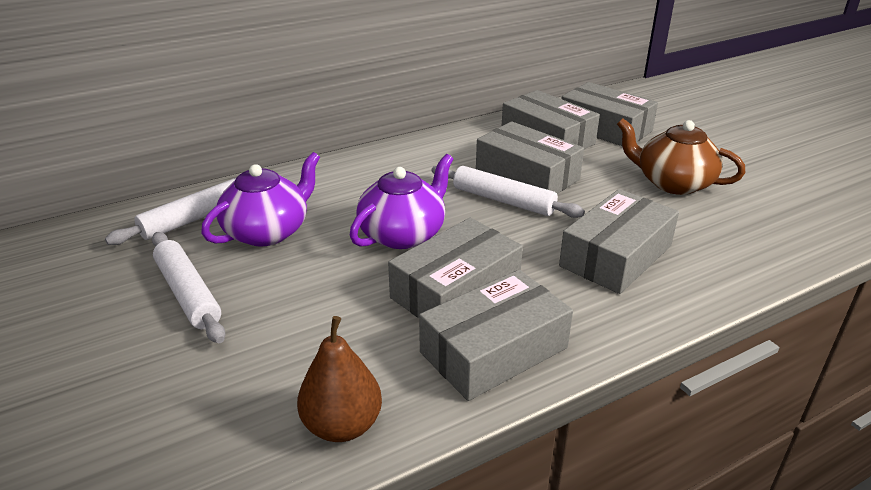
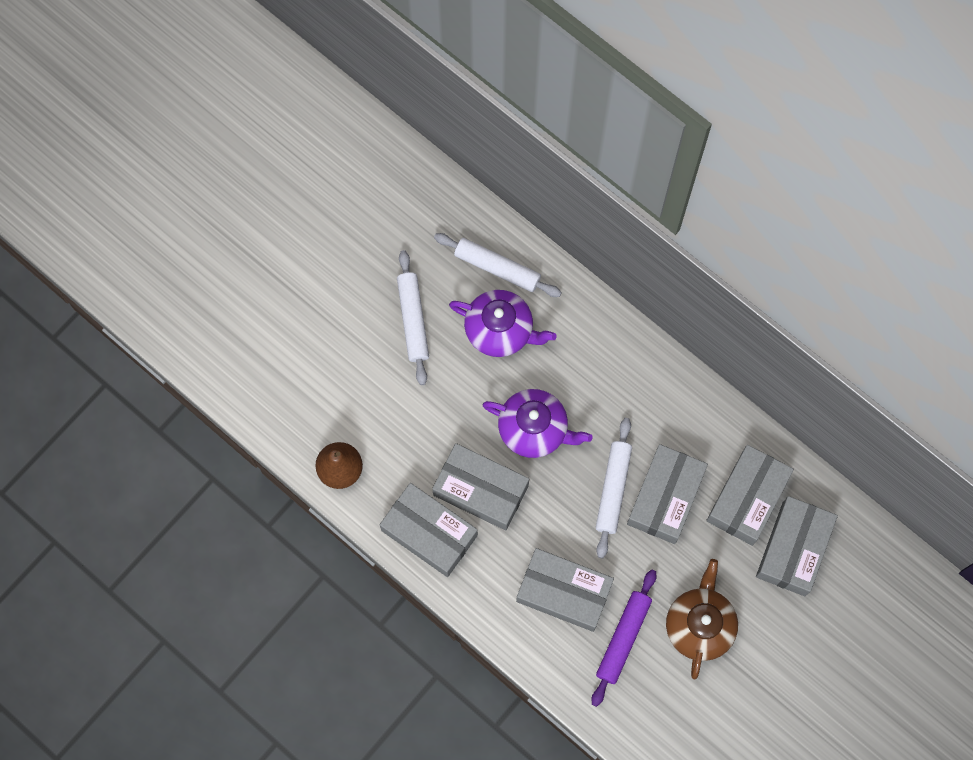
camera: 70 degrees right, 40 degrees up
white rolling pin [152,232,226,343] -> white rolling pin turned 45 degrees counterclockwise [397,250,429,385]
none -> purple rolling pin [592,569,656,707]

